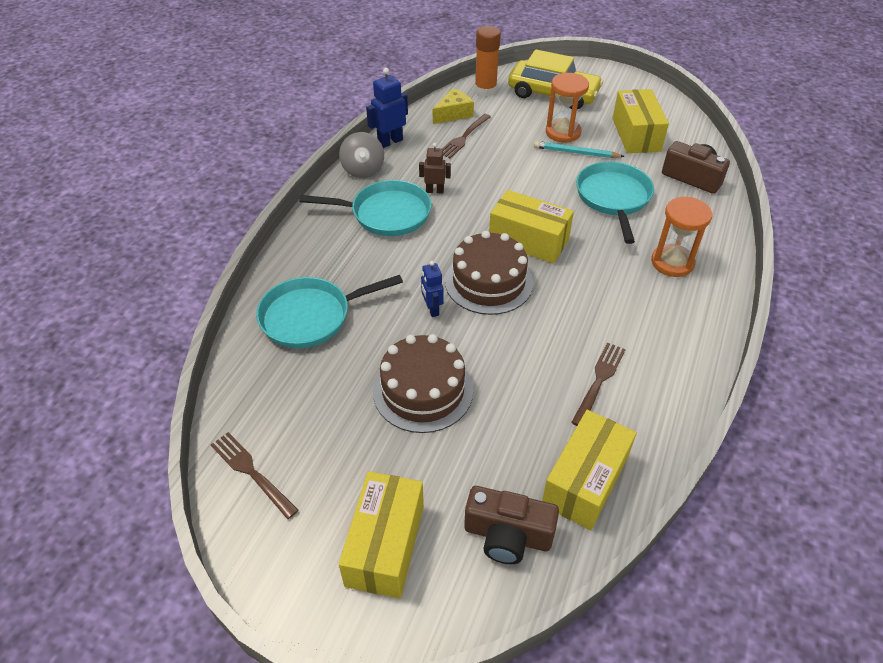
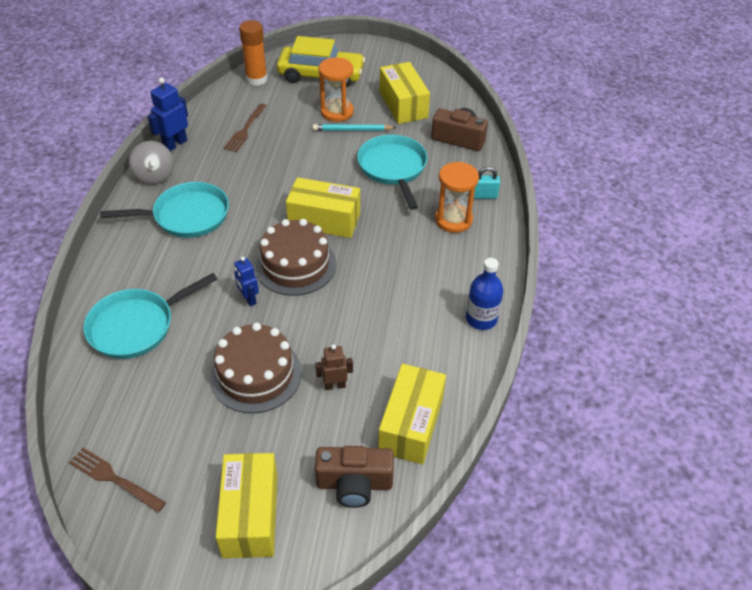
camera: 15 degrees left, 0 degrees up
brown robot [419,143,451,194] -> brown robot moved to [315,344,353,390]
yellow cheese [433,88,474,124] -> none
brown fork [571,342,626,426] -> none
none -> blue bottle [466,258,503,330]
none -> turquoise padlock [474,167,500,199]

